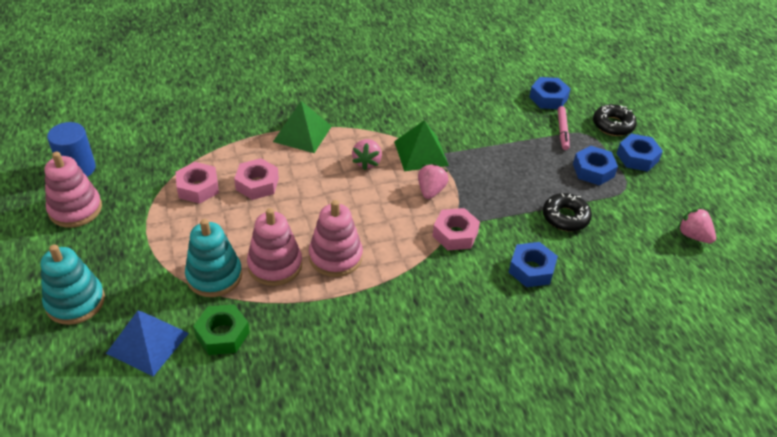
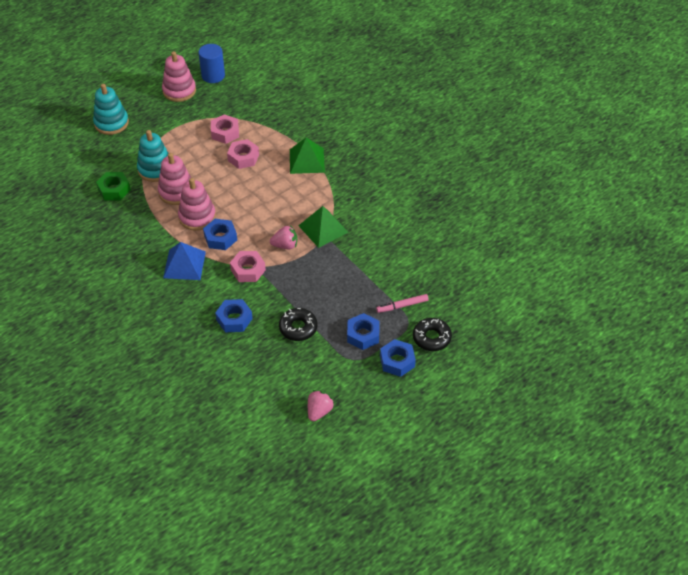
camera: 70 degrees right, 5 degrees up
blue pyramid [106,311,189,377] -> blue pyramid moved to [163,242,206,280]
pink strawberry [352,139,382,170] -> none
blue nut [529,77,571,109] -> blue nut moved to [203,219,237,250]

